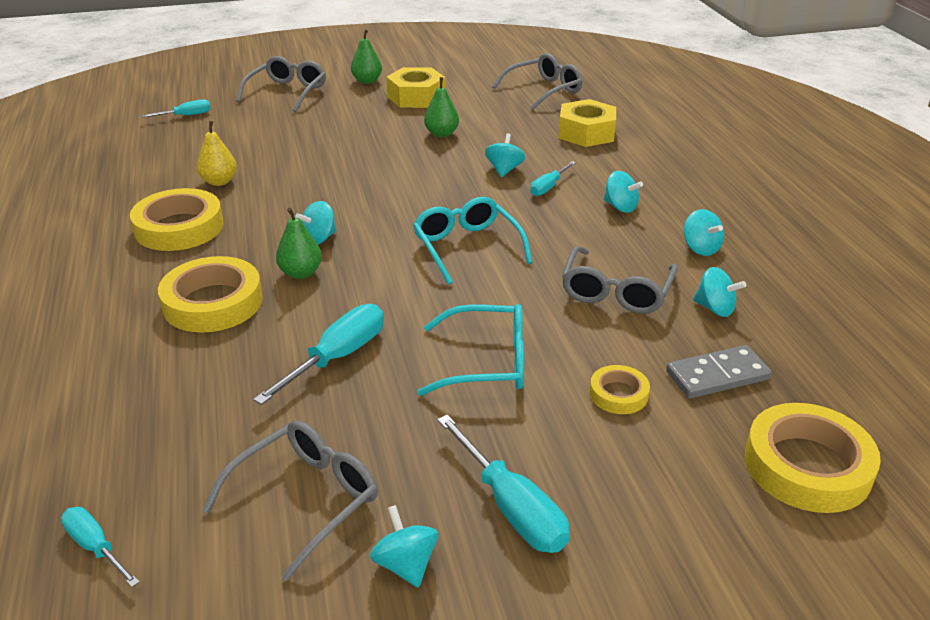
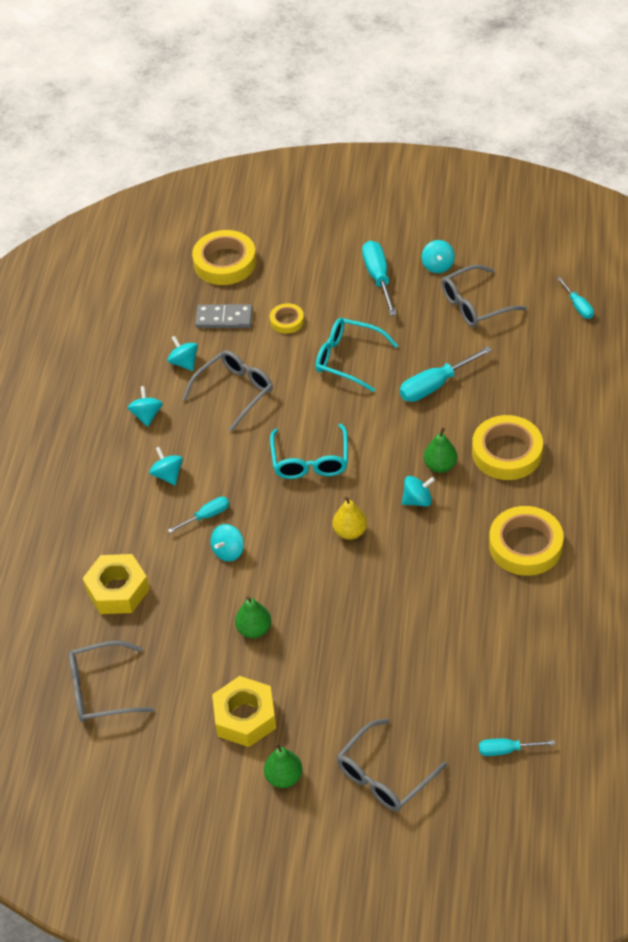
camera: 155 degrees left, 15 degrees up
yellow pear [197,121,237,186] -> yellow pear moved to [333,497,367,540]

